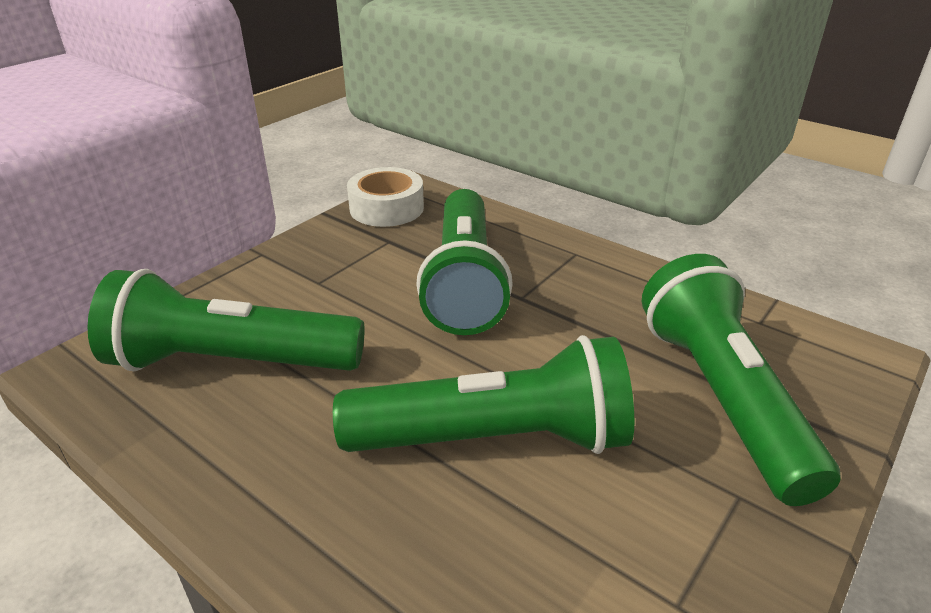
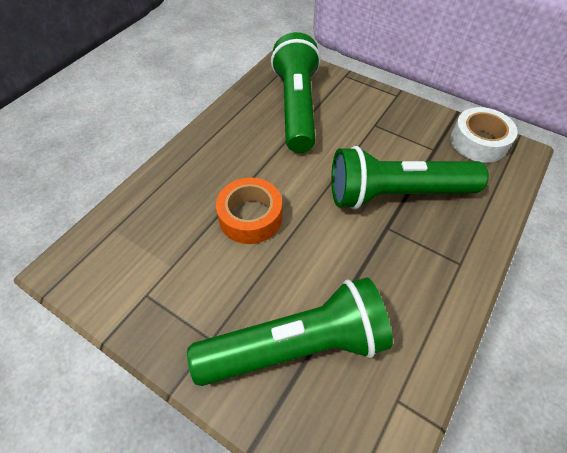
camera: 85 degrees right, 20 degrees up
green flashlight [333,335,634,454] -> orange tape [216,178,282,244]

